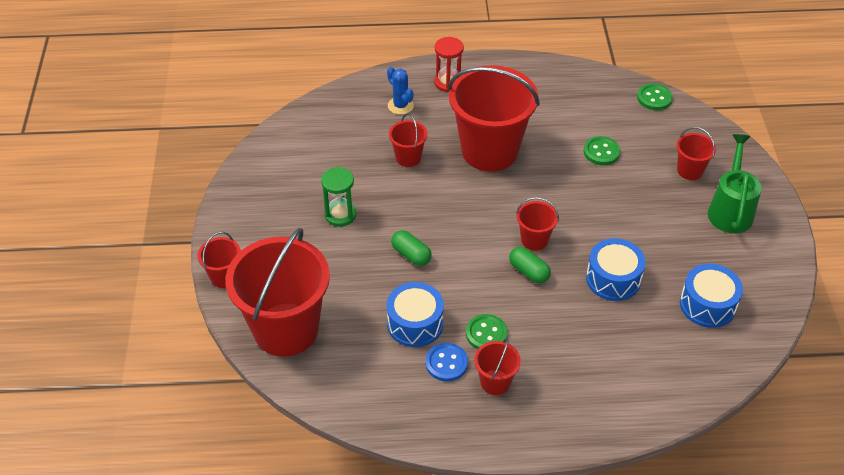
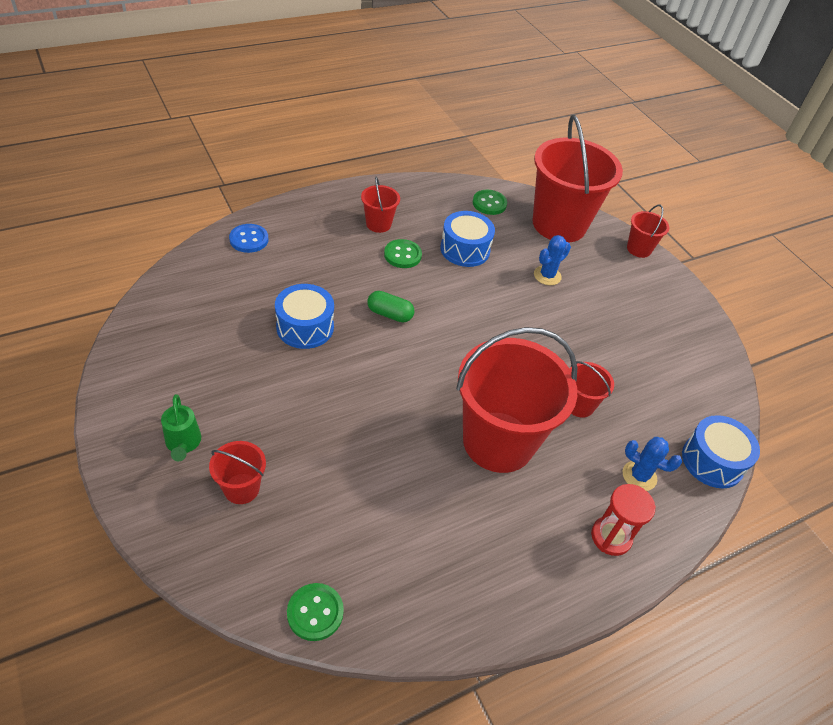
camera: 150 degrees right, 0 degrees up
green hourglass [321,167,356,227] -> none
green capsule [391,230,432,266] -> none
blue button [426,343,468,382] -> blue button moved to [229,224,268,253]
red bucket [516,197,559,251] -> none
green button [584,136,620,165] -> green button moved to [473,190,507,215]
blue drum [680,264,743,328] -> blue drum moved to [682,415,760,488]
green watering can [708,134,762,233] -> green watering can [161,394,201,461], size x0.61
none -> blue cactus [534,235,571,285]

